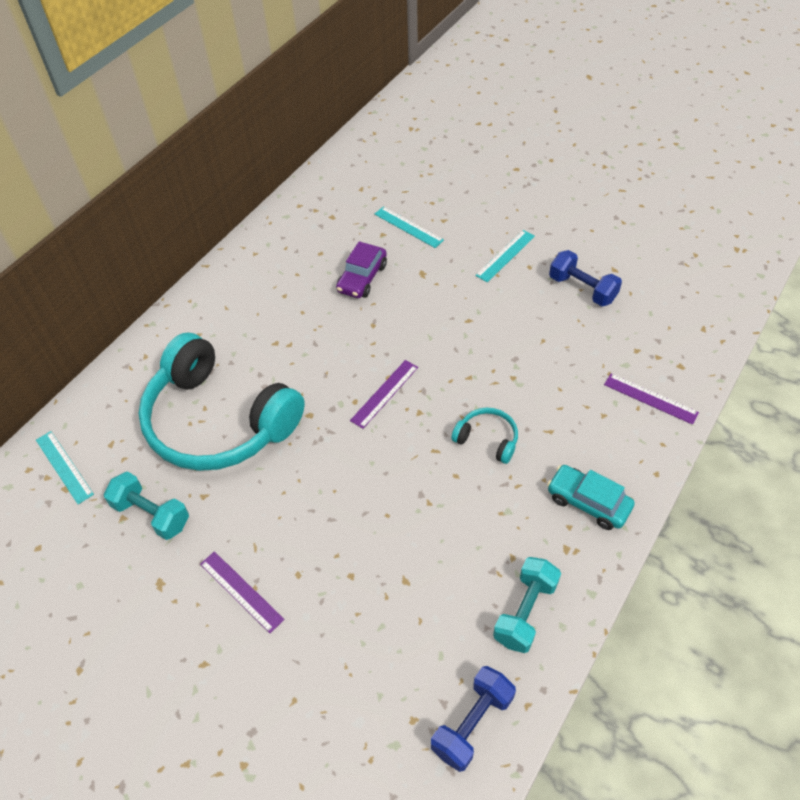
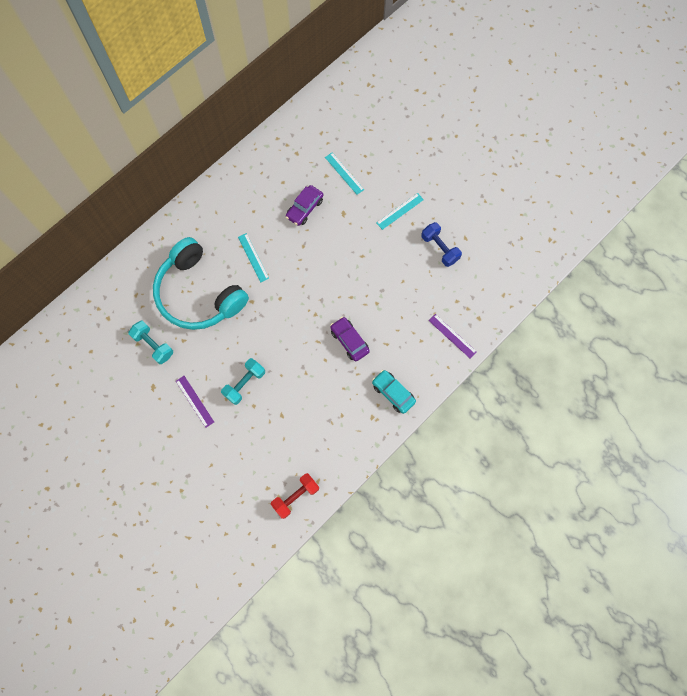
camera: 10 degrees right, 20 degrees up
turquoise ruler [36,431,94,504] -> turquoise ruler moved to [238,233,269,282]
purple ruler [350,360,418,429] -> none
blue dumbbell [431,666,516,772] -> red dumbbell [271,473,319,519]
turquoise headphones [451,408,518,464] -> purple car [330,317,370,361]
turquoise dumbbell [493,557,561,653] -> turquoise dumbbell moved to [221,358,265,405]

